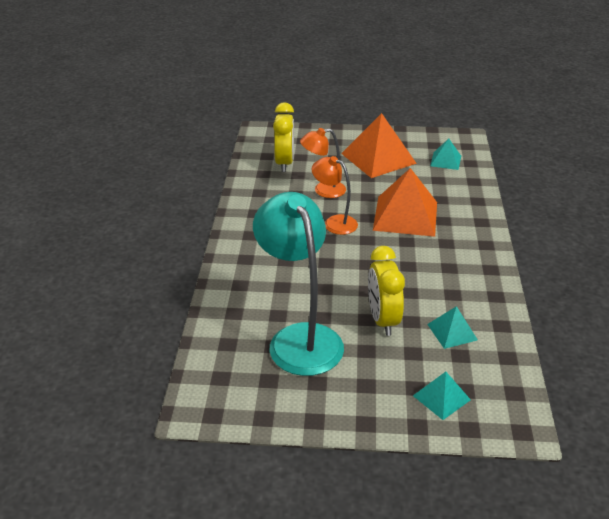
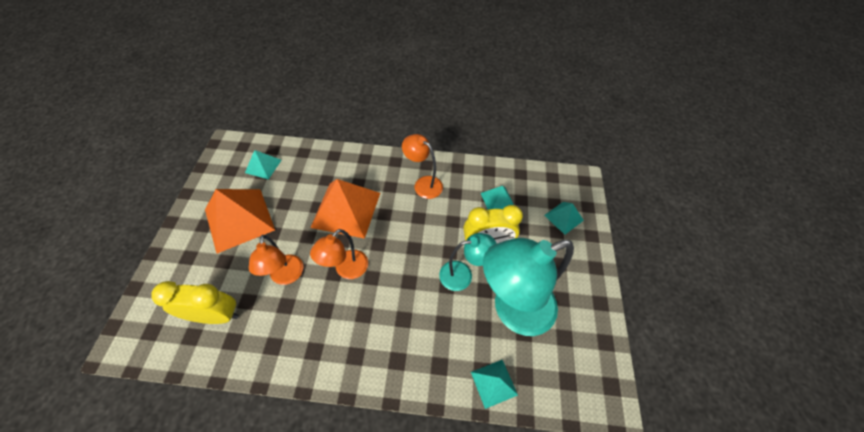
camera: 90 degrees left, 20 degrees up
none -> orange lamp [402,134,443,199]
none -> turquoise lamp [439,233,497,291]
none -> turquoise pyramid [471,360,518,409]

